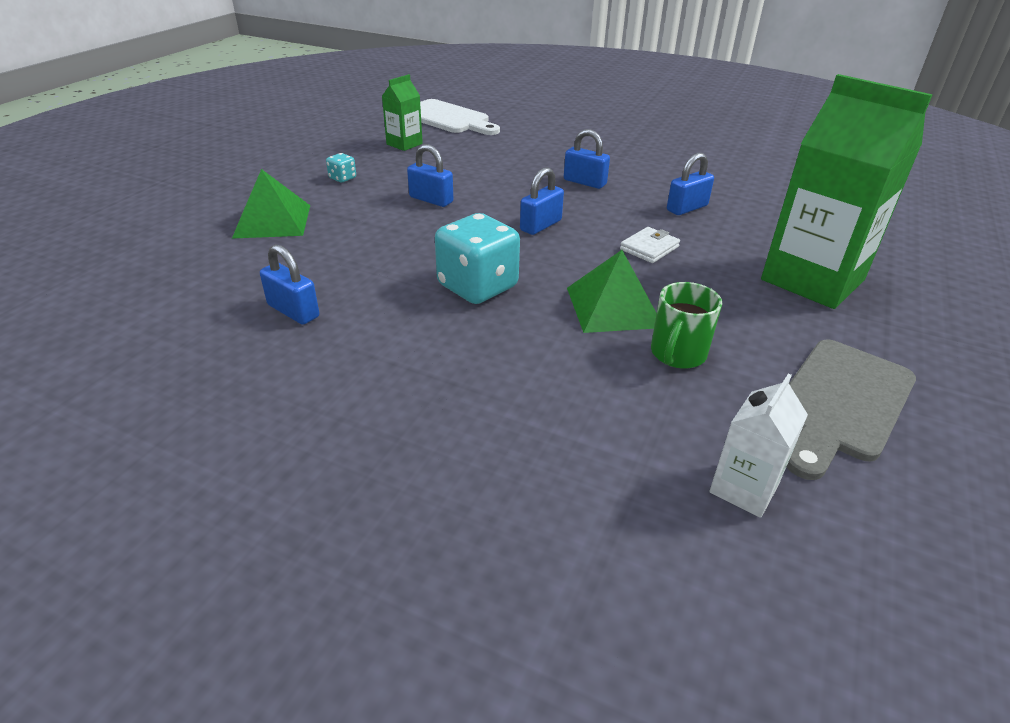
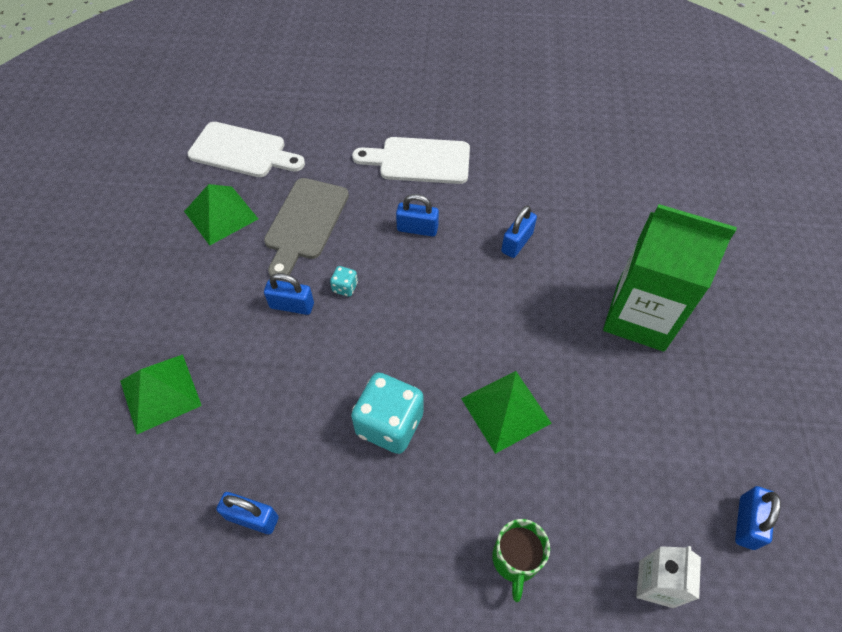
camera: 20 degrees left, 20 degrees up
turquoise dice [326,153,356,182] -> turquoise dice moved to [330,266,358,297]
green carton [382,74,423,151] -> green pyramid [184,184,258,245]
blue padlock [520,167,564,235] -> blue padlock moved to [735,486,781,550]
white wallet [620,227,680,263] -> none
green mug [651,282,723,369] -> green mug moved to [492,519,550,602]
grey cutting board [787,339,916,480] -> grey cutting board moved to [264,178,349,277]
none -> white cutting board [352,137,470,184]

